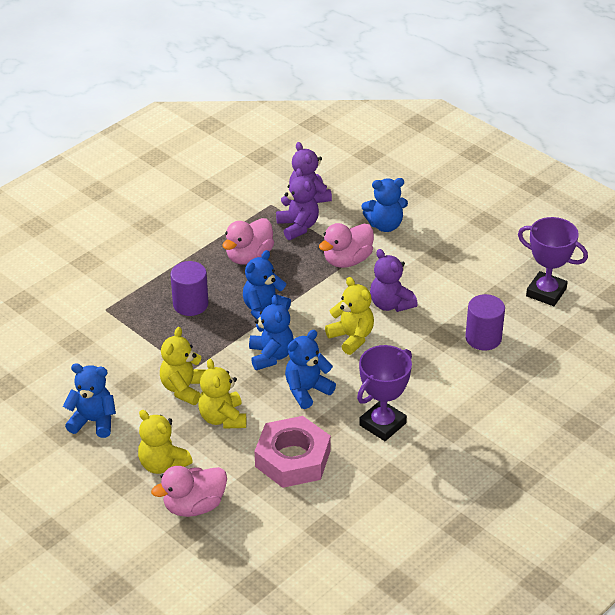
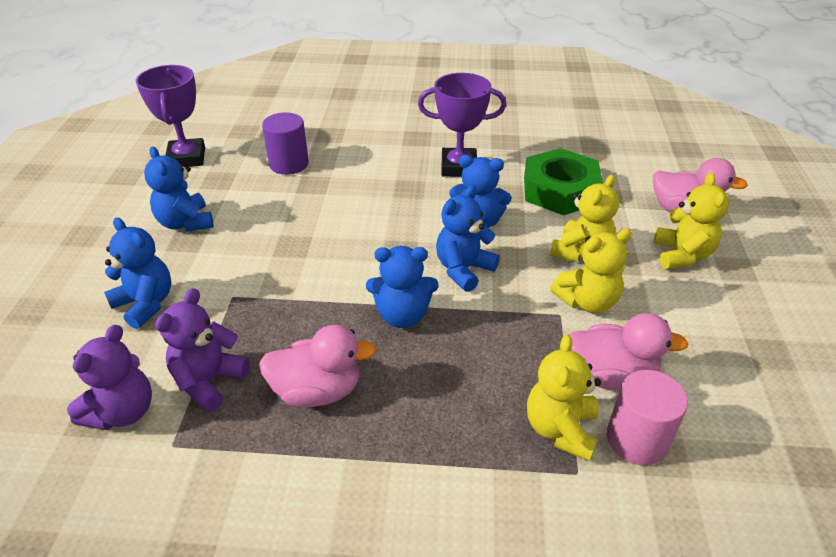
camera: 130 degrees left, 0 degrees up
blue teddy bear [63,363,116,438] -> blue teddy bear moved to [144,146,214,232]
purple cylinder [171,261,208,316] -> none
pink nut [255,416,331,488] -> green nut [524,148,603,215]
pink duck [319,223,374,268] -> pink duck moved to [570,313,689,390]
yellow teddy bear [325,277,374,355] -> yellow teddy bear moved to [527,335,601,461]
purple teddy bear [370,249,418,312] -> none
none -> pink cylinder [607,370,688,465]

